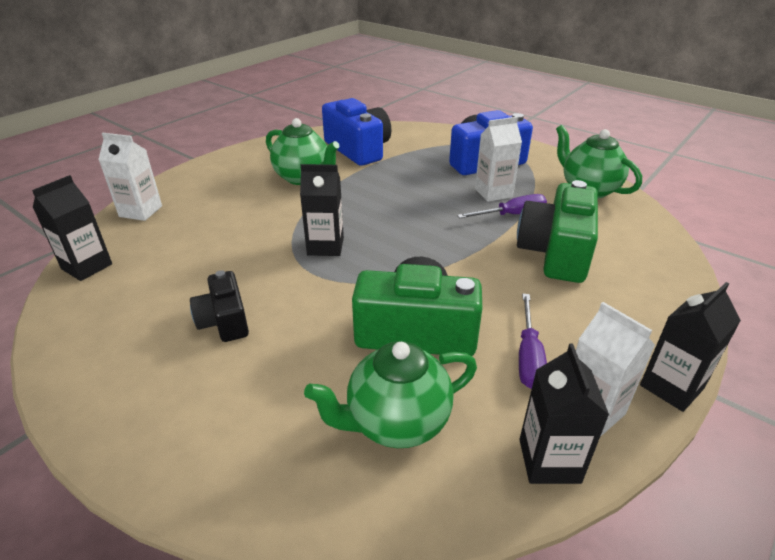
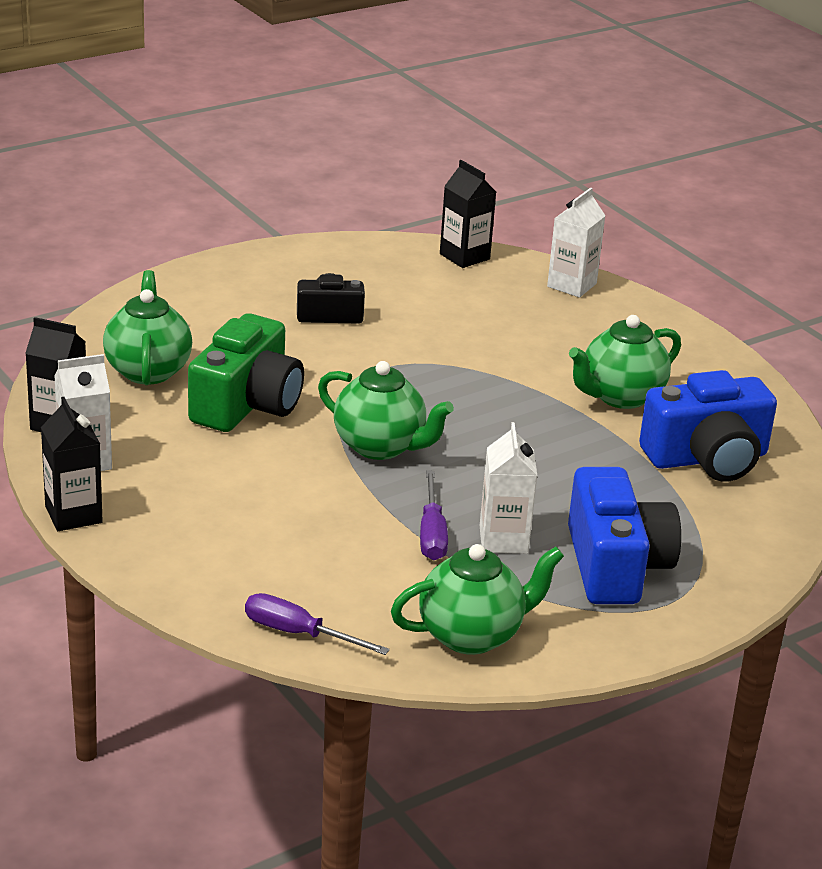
camera: 105 degrees right, 5 degrees down
black carton [300,164,344,256] -> none
green camera [517,180,598,283] -> none
purple screwdriver [519,294,547,389] -> purple screwdriver moved to [245,593,390,655]
none -> green teapot [318,361,454,460]

